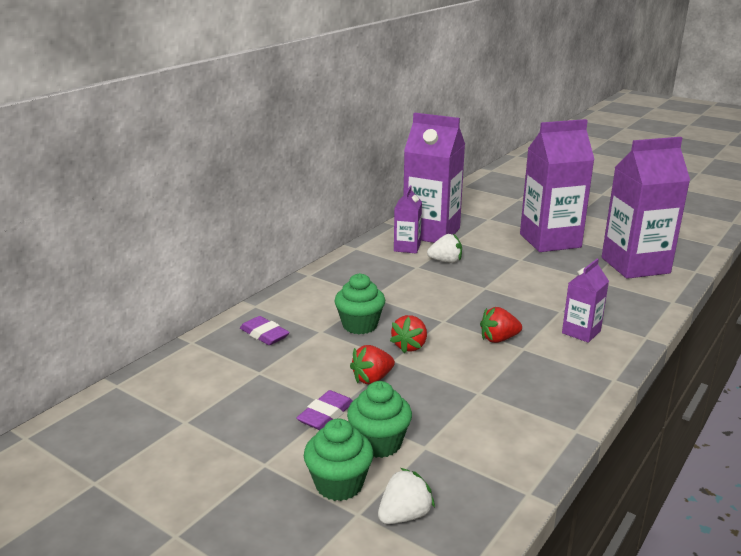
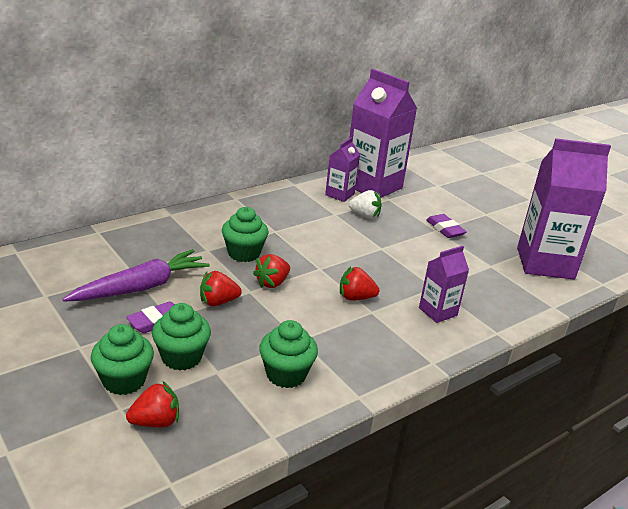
camera: 15 degrees right, 5 degrees up
purple eraser [240,316,290,345] -> purple eraser moved to [426,214,467,238]
white strawberry [378,468,435,524] -> red strawberry [126,381,179,427]
purple carton [520,119,595,252] -> none
none -> purple carrot [63,249,210,302]
none -> green cupcake [259,320,318,388]

